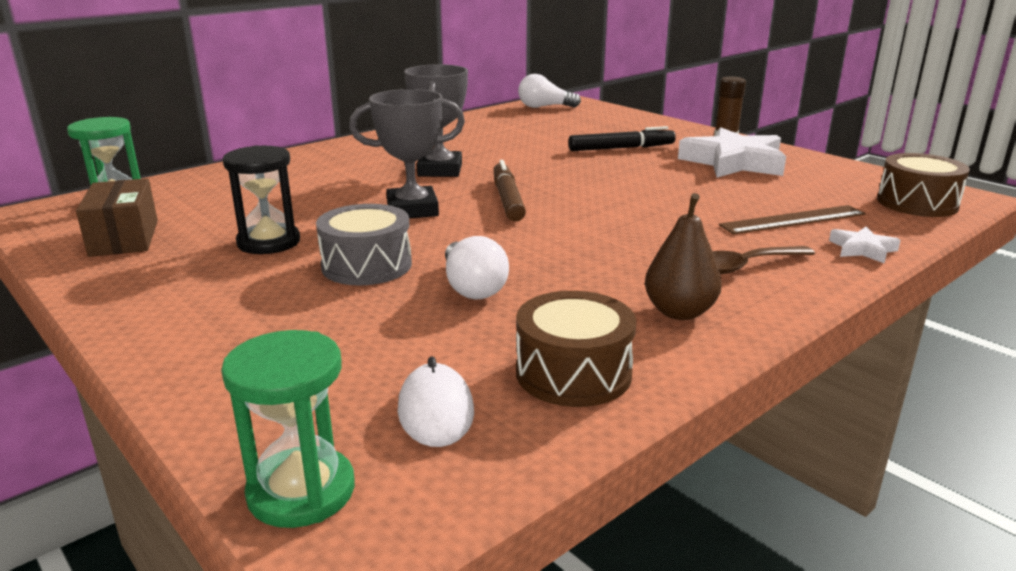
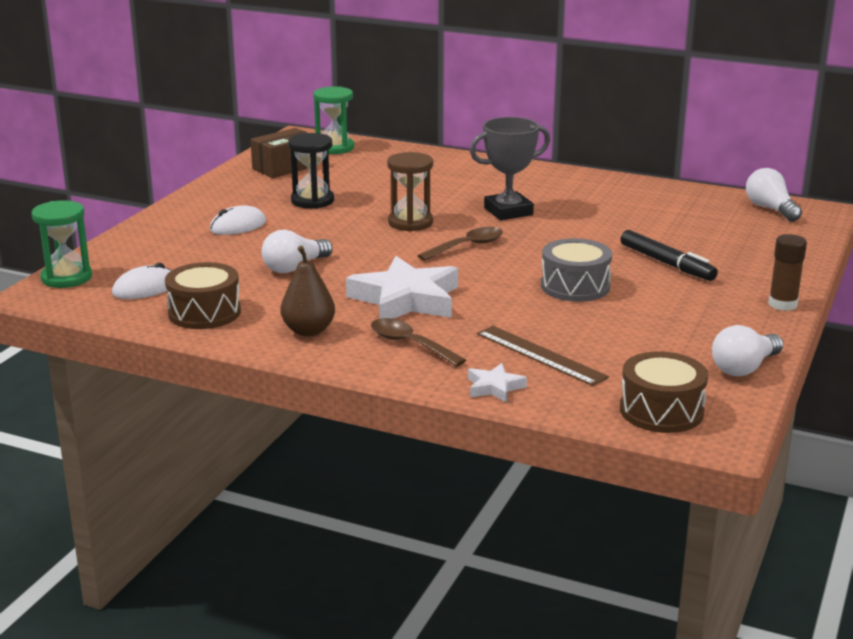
camera: 65 degrees right, 0 degrees up
grey drum [316,204,412,285] -> grey drum moved to [541,238,612,302]
grey trophy [349,89,465,218] -> brown hourglass [387,152,433,231]
brown marker [494,160,526,222] -> brown spoon [417,227,503,261]
white star [678,127,786,178] -> white star moved to [346,256,458,319]
none -> white mouse [210,205,266,235]
none -> white light bulb [712,325,783,376]

